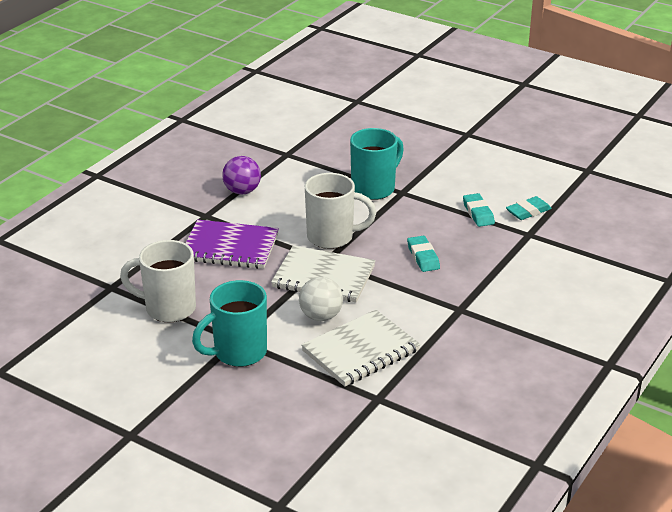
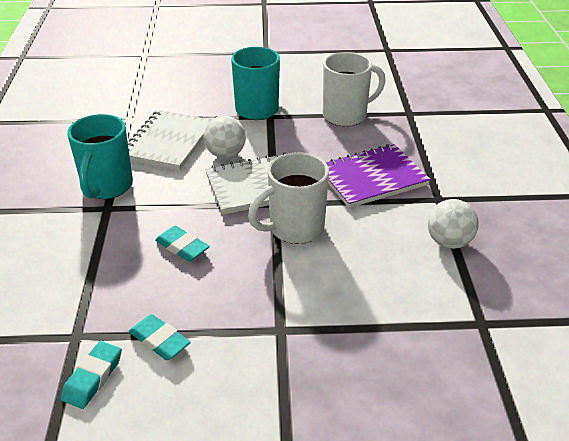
camera: 145 degrees right, 5 degrees up
purple ball [222,156,261,195] -> white ball [427,199,479,249]
turquoise mug [350,128,404,200] -> turquoise mug moved to [67,114,133,199]

